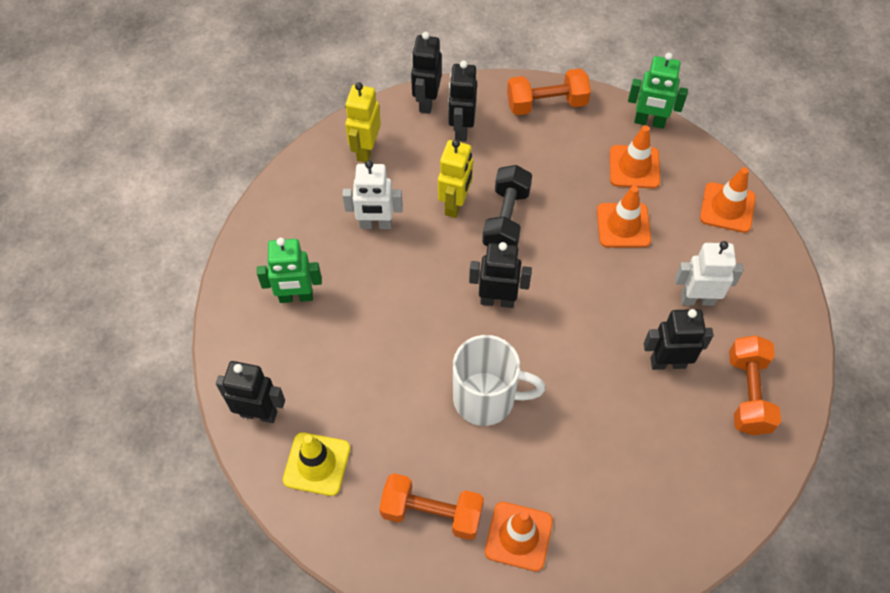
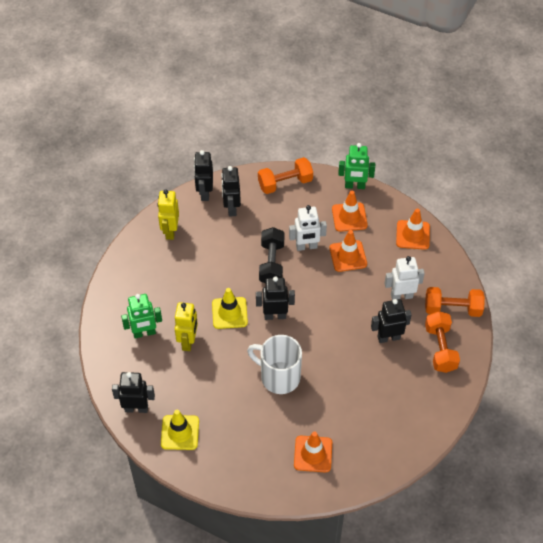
camera: 10 degrees left, 5 degrees down
white robot [342,160,403,229] -> white robot moved to [289,205,327,251]
orange dumbbell [379,473,484,540] -> orange dumbbell moved to [425,287,485,317]
yellow robot [438,140,473,218] -> yellow robot moved to [175,302,198,351]
white mug [453,335,546,426] -> white mug turned 150 degrees counterclockwise [247,335,302,394]
none -> yellow traffic cone [212,288,248,329]

